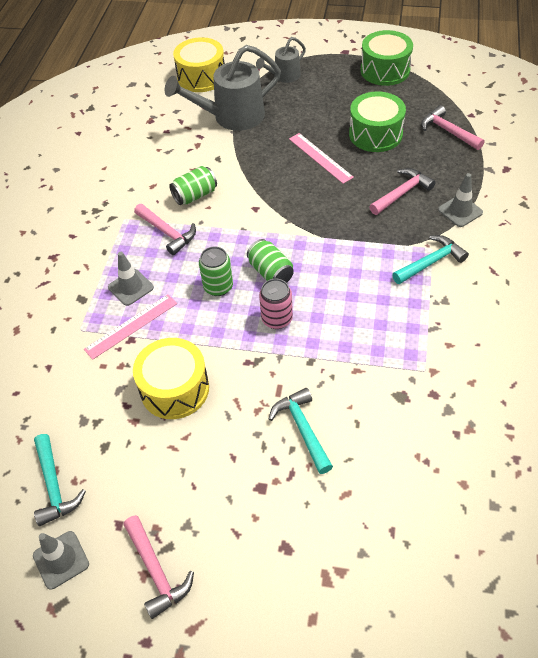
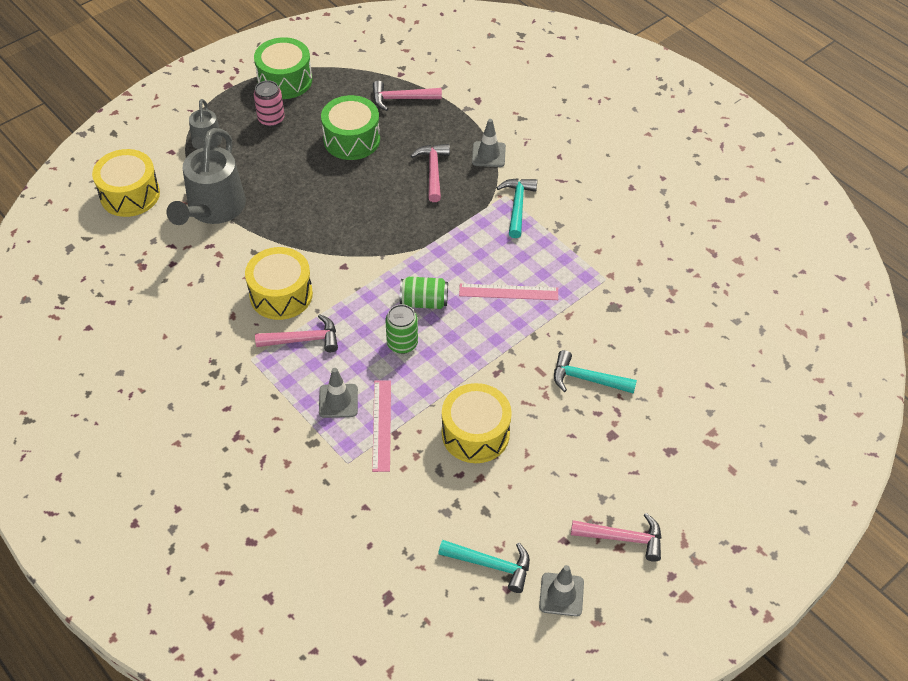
camera: 55 degrees left, 0 degrees up
green can [169,166,217,205] -> yellow drum [245,247,313,320]
pink can [259,279,293,329] -> pink can moved to [254,80,284,127]
pink ruler [289,133,354,184] -> pink ruler moved to [459,284,558,300]

